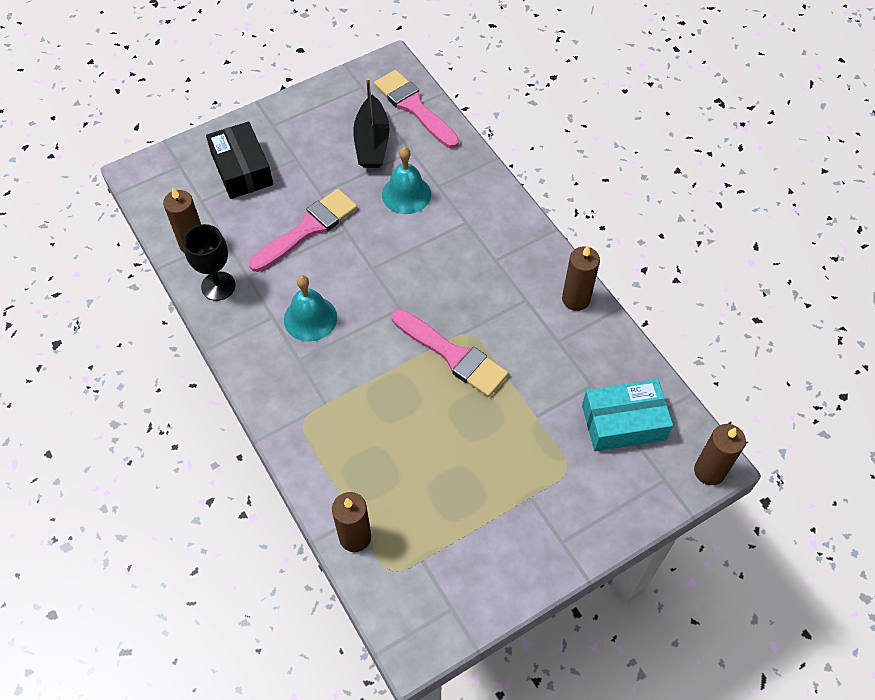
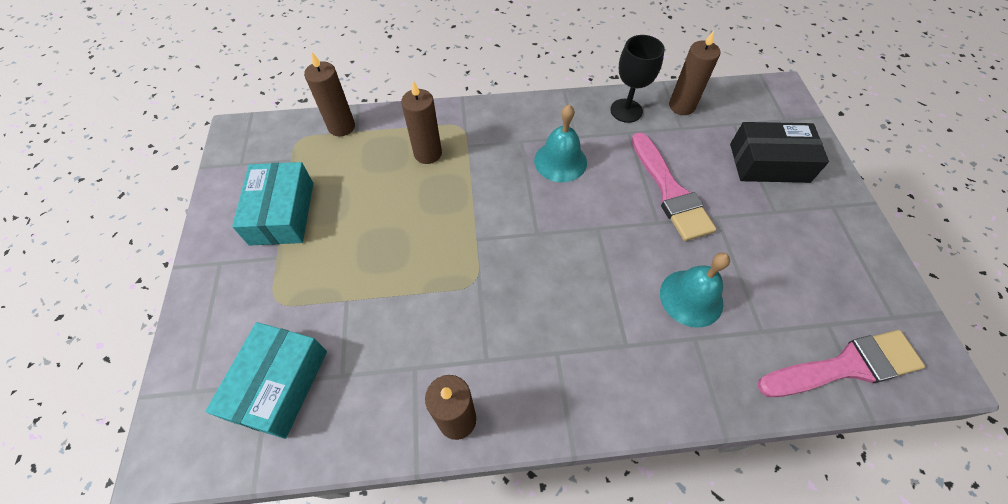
camera: 115 degrees right, 0 degrees up
black boat [353,78,389,168] -> none
pink brush [392,309,509,397] -> none
brown candle [694,424,746,485] -> brown candle moved to [401,80,442,164]
none -> turquoise box [232,162,313,246]

